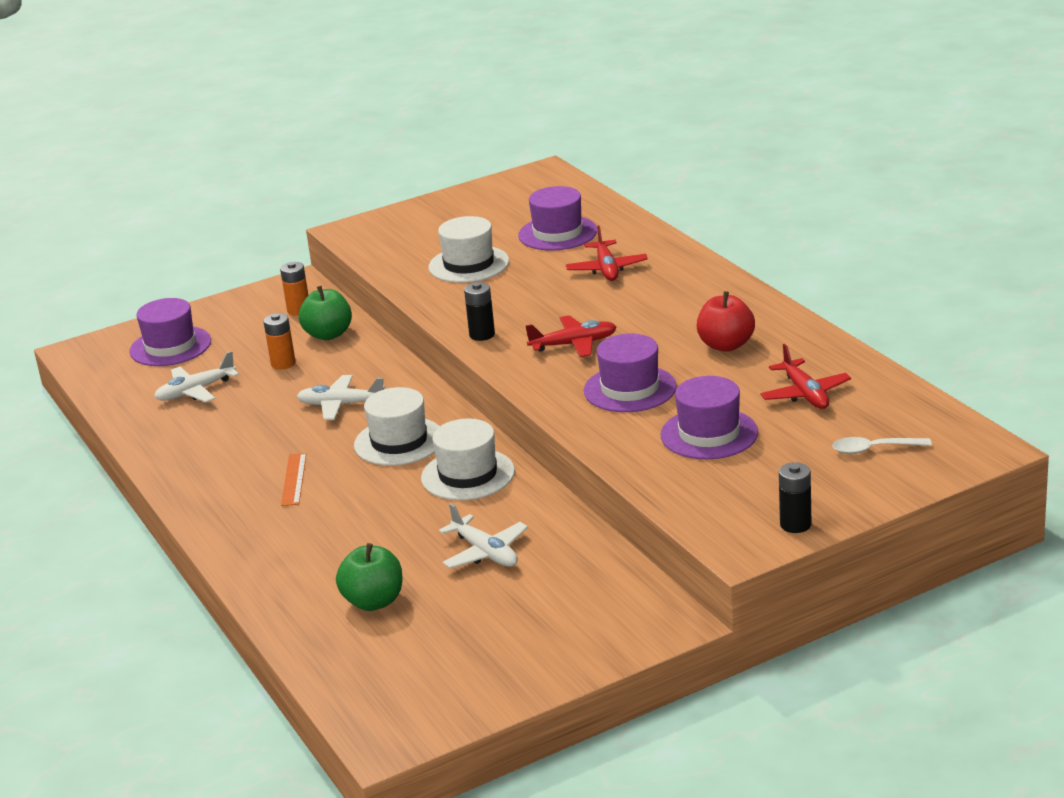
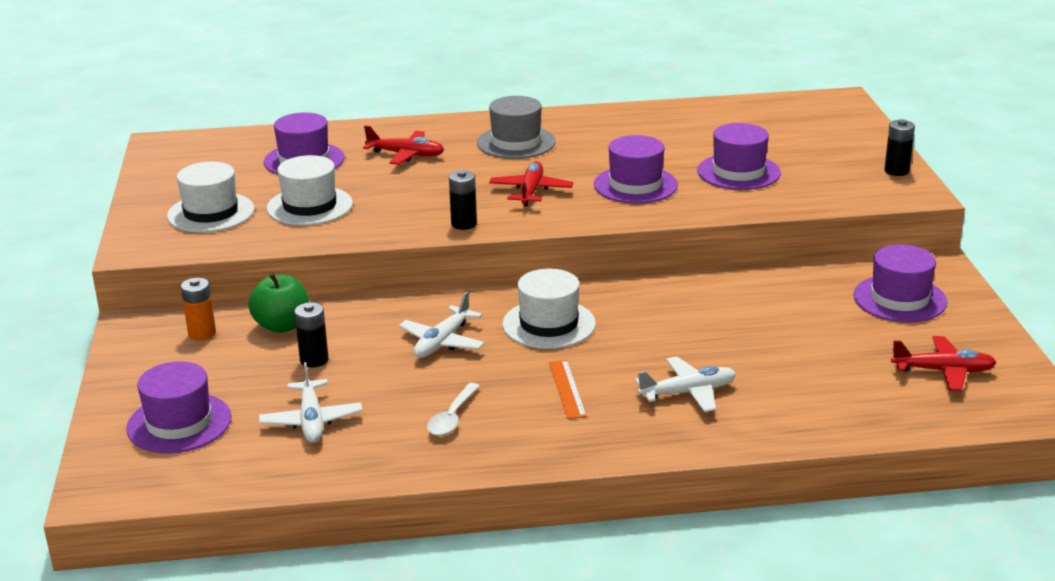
camera: 70 degrees left, 0 degrees up
orange battery [263,313,296,370] -> black battery [294,302,329,367]
orange ruler [281,453,307,506] -> orange ruler turned 60 degrees clockwise [549,360,587,419]
green apple [336,543,403,611] -> none
white hat [421,419,515,500] -> white hat moved to [167,162,254,233]
white plane [439,503,528,568] -> white plane moved to [635,356,736,412]
red apple [697,291,755,352] -> none
red plane [760,344,851,409] -> red plane moved to [891,336,997,391]
white spoon [832,437,932,454] -> white spoon moved to [427,383,480,436]
none -> grey hat [477,96,556,159]
none -> purple hat [853,244,947,322]

